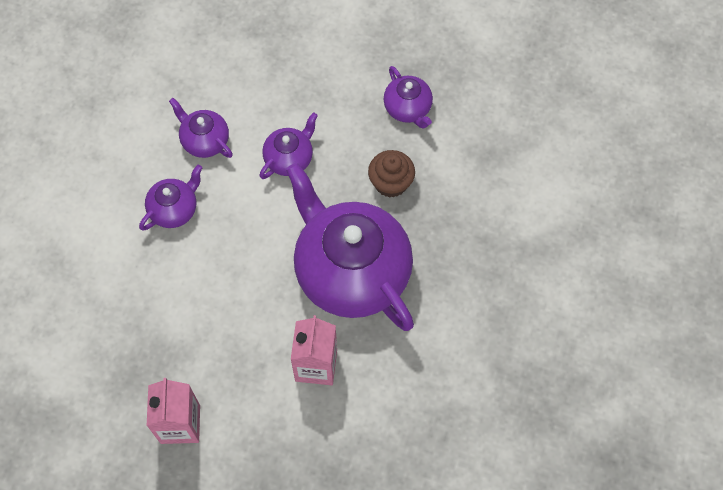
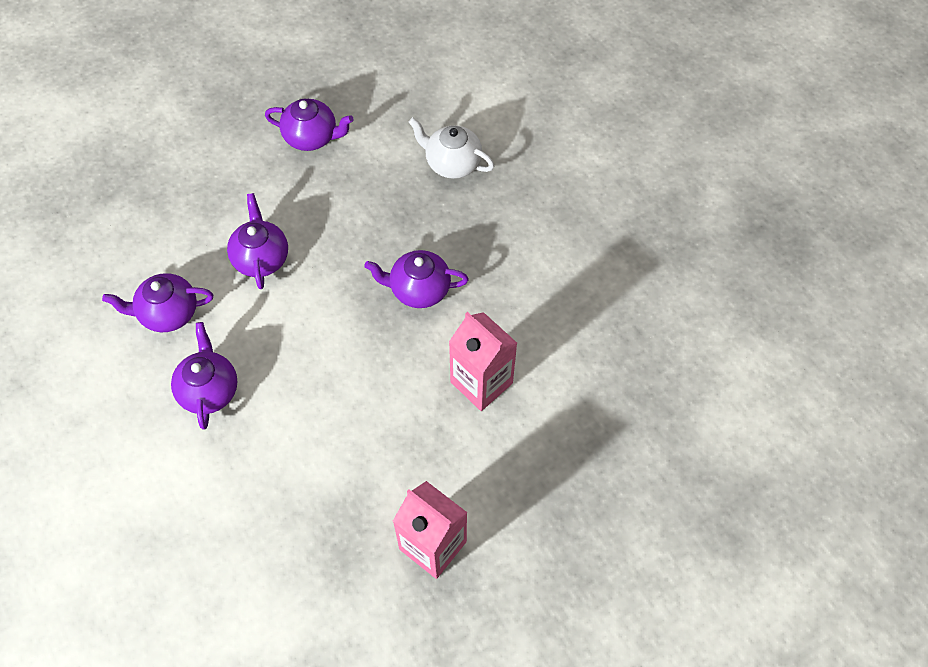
camera: 50 degrees left, 5 degrees down
purple teapot [286,163,414,331] -> purple teapot [364,250,469,308], size x0.45
brown cupcake [368,150,415,198] -> none
none -> white teapot [409,117,494,179]

